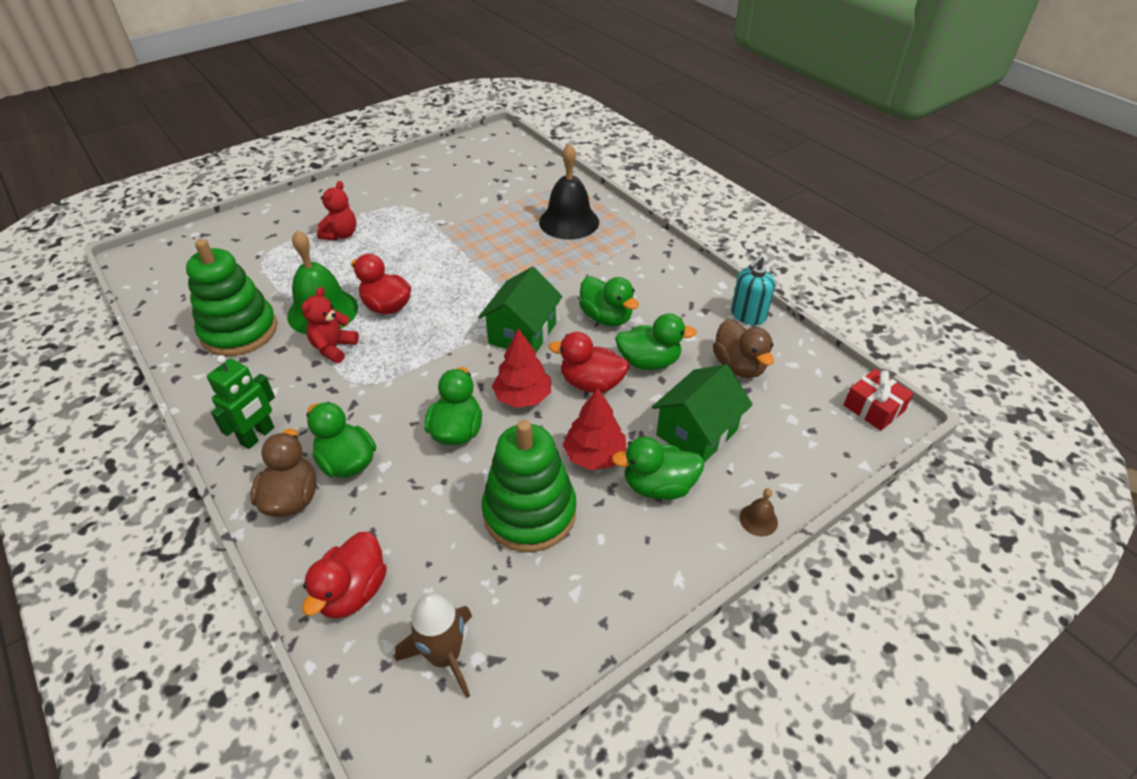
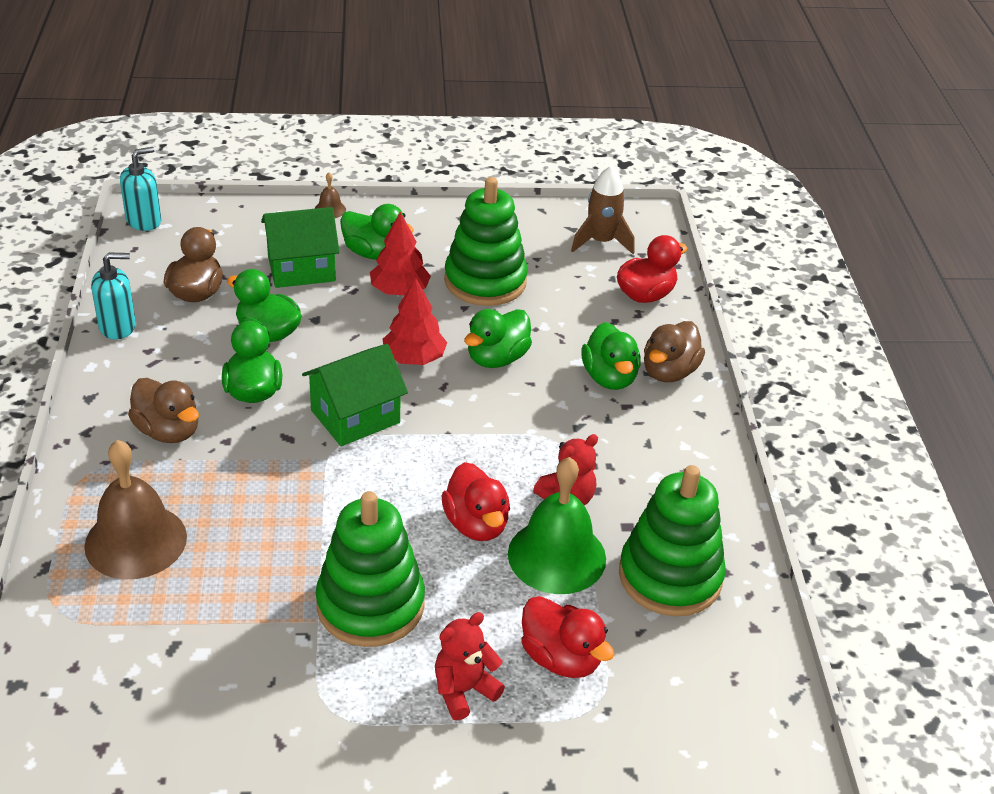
camera: 150 degrees left, 5 degrees down
green robot [207,355,275,449] -> none
black bell [539,144,599,239] -> brown bell [84,440,187,579]
red duck [549,332,629,393] -> red duck moved to [521,596,615,678]
red gift [844,369,914,431] -> turquoise soap dispenser [120,147,161,231]
none -> brown duck [128,378,199,443]
none -> green stacking toy [316,491,425,647]

